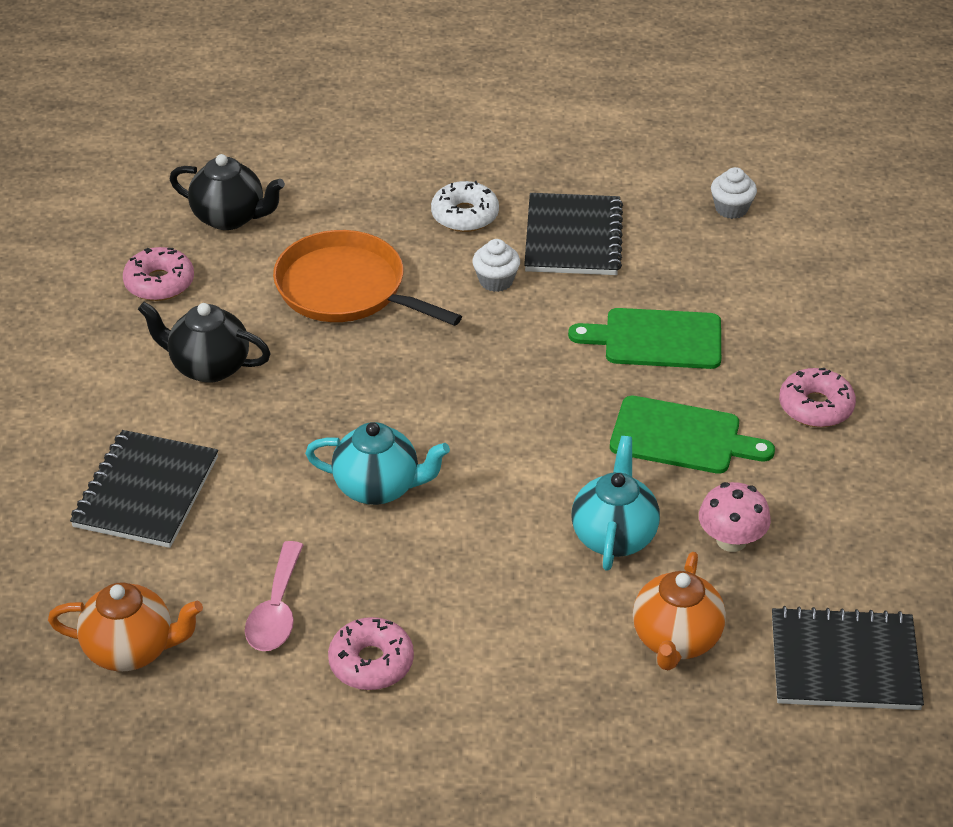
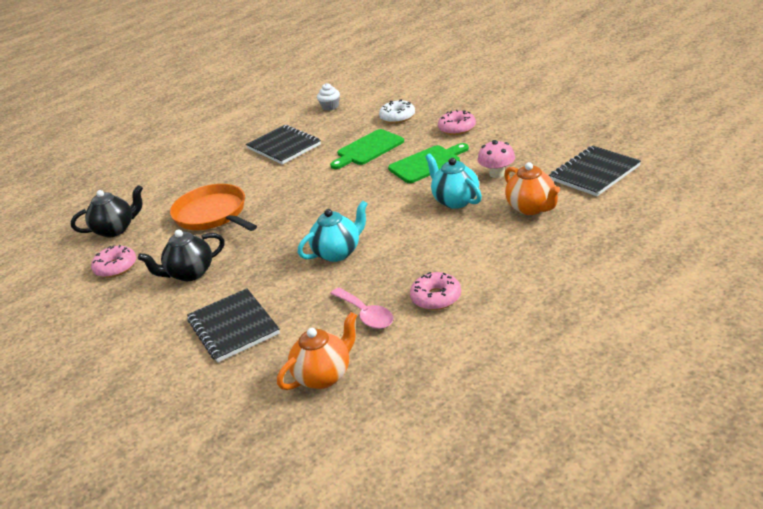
camera: 40 degrees left, 10 degrees down
orange pan [273,230,462,326] -> orange pan turned 60 degrees clockwise [170,184,257,231]
white donut [431,181,499,232] -> white donut moved to [379,99,415,124]
white cupcake [472,239,520,292] -> none

